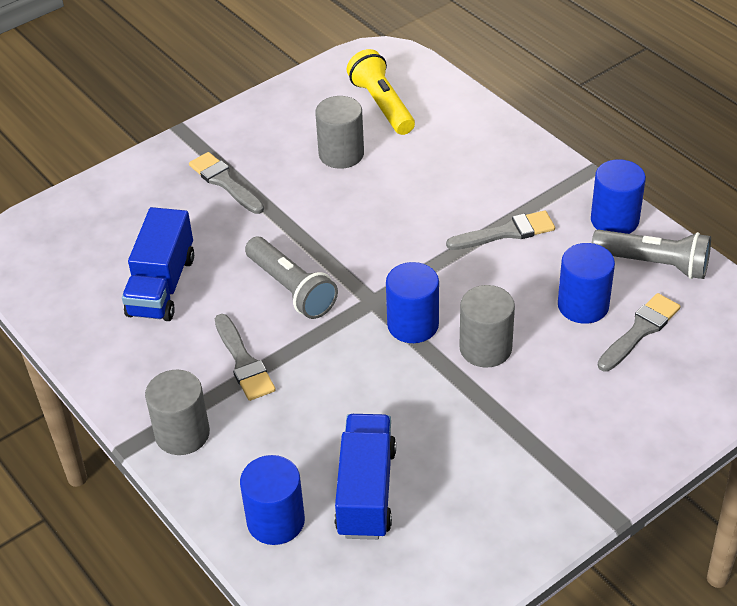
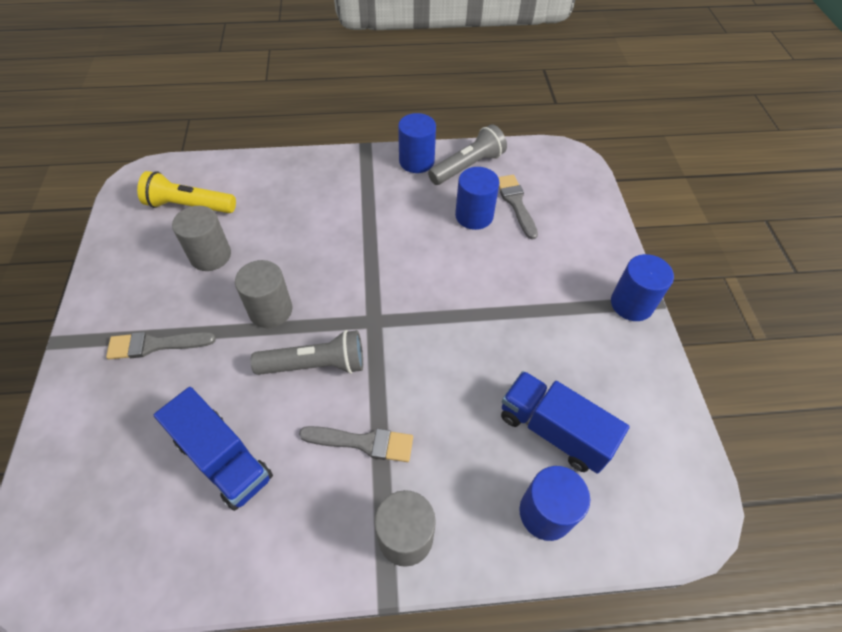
camera: 60 degrees left, 10 degrees up
blue cylinder [386,262,439,343] -> blue cylinder moved to [611,254,674,321]
grey brush [446,211,555,250] -> none
grey cylinder [459,285,515,367] -> grey cylinder moved to [235,260,292,328]

